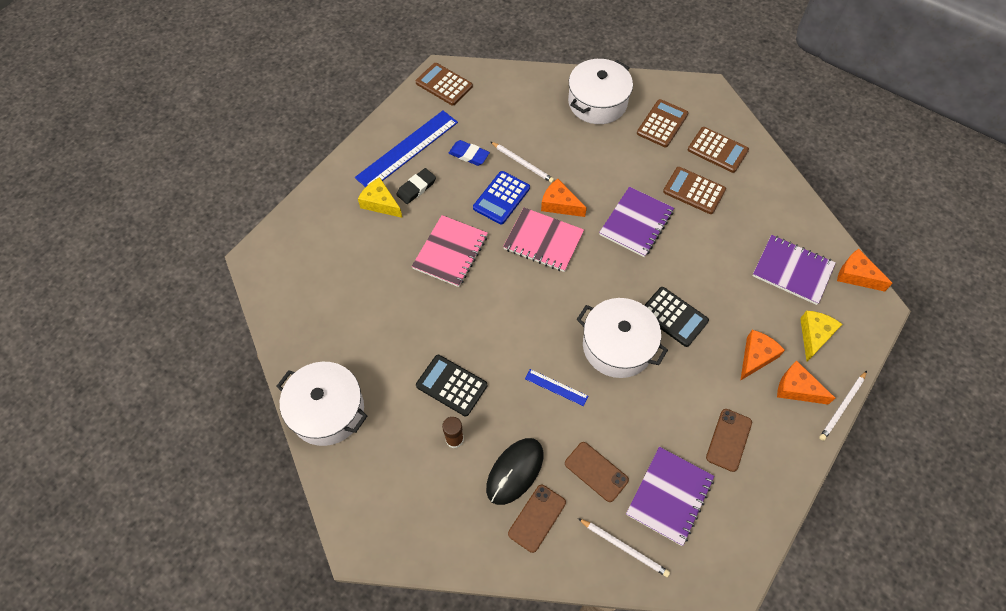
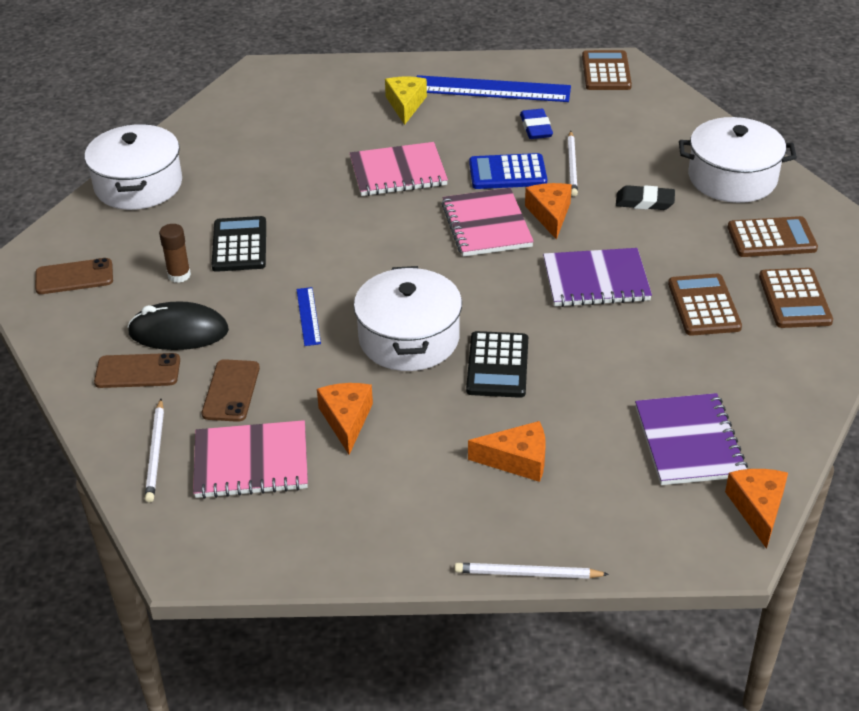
camera: 55 degrees right, 20 degrees down
black eraser [396,168,436,204] -> black eraser moved to [616,185,675,210]
purple notebook [626,447,715,546] -> pink notebook [193,420,308,499]
brown phone [706,409,752,472] -> brown phone moved to [35,258,113,294]
orange cheese [777,361,835,405] -> orange cheese moved to [317,383,373,455]
yellow cheese [800,310,842,362] -> none

